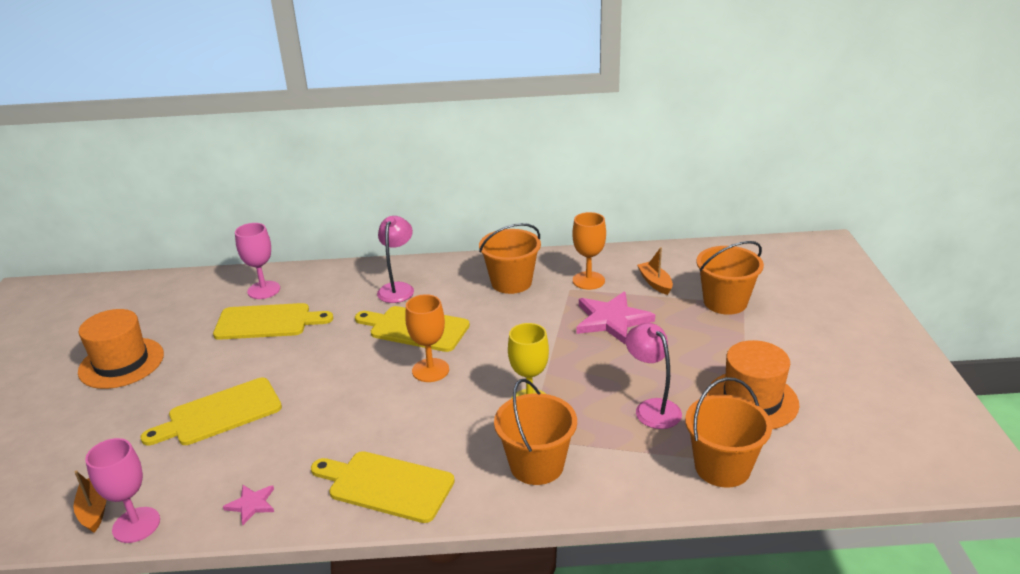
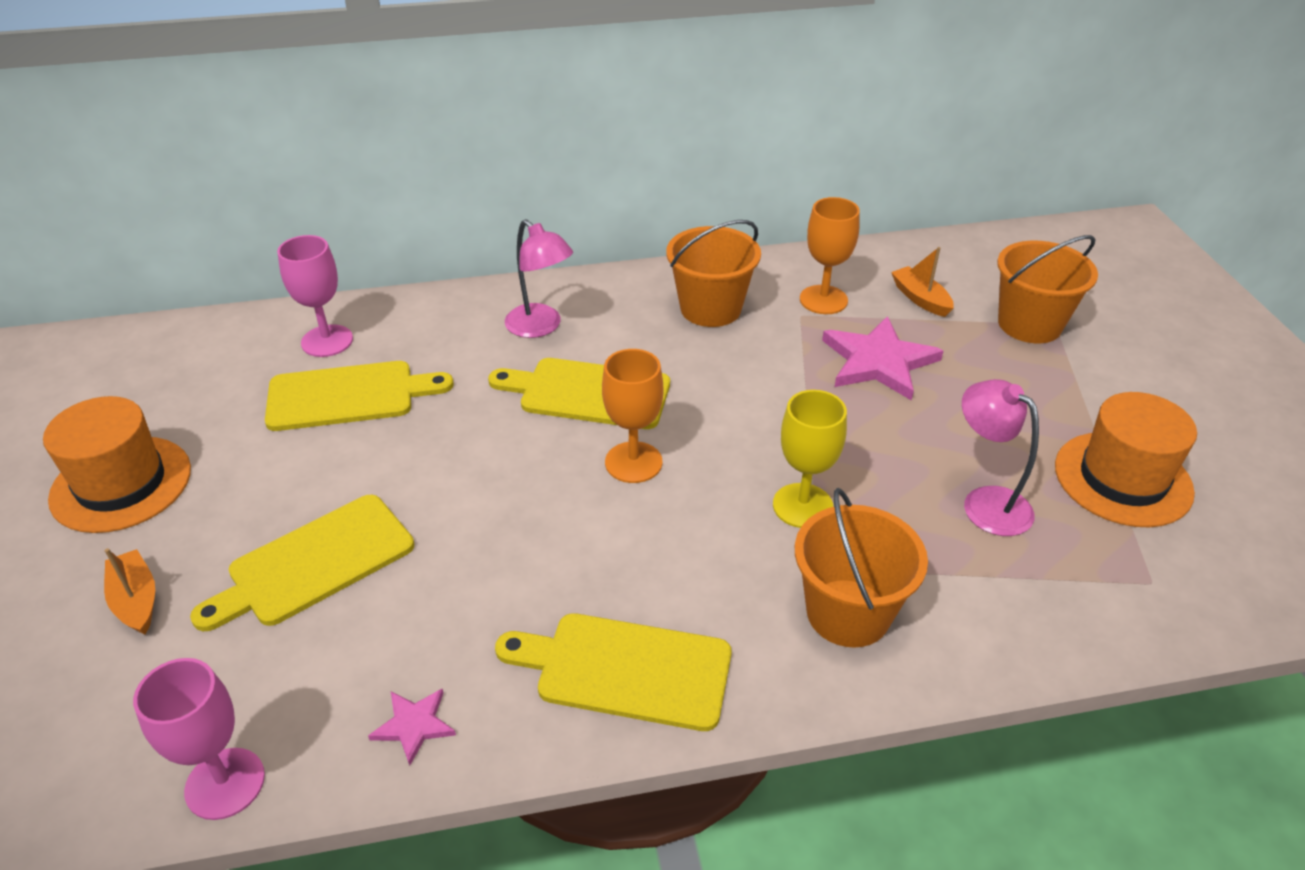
camera: 10 degrees left, 10 degrees up
orange boat [73,471,106,533] -> orange boat moved to [104,548,155,635]
pink lamp [377,216,414,303] -> pink lamp turned 135 degrees clockwise [505,219,573,338]
orange bucket [685,377,772,488] -> none

